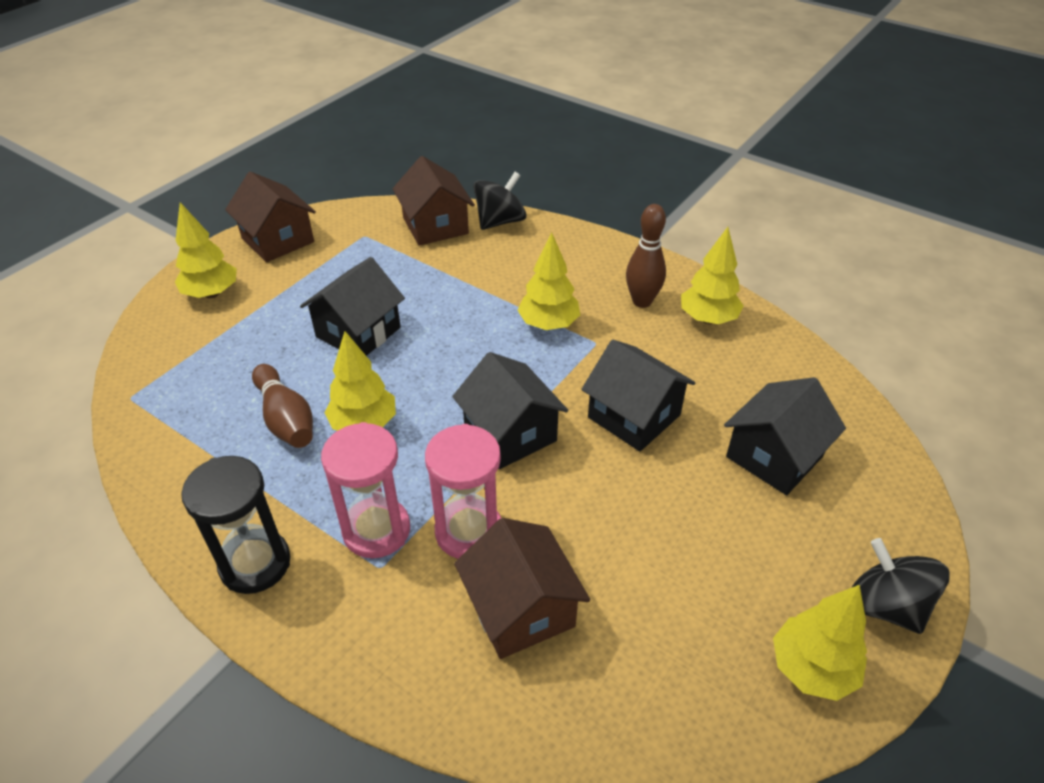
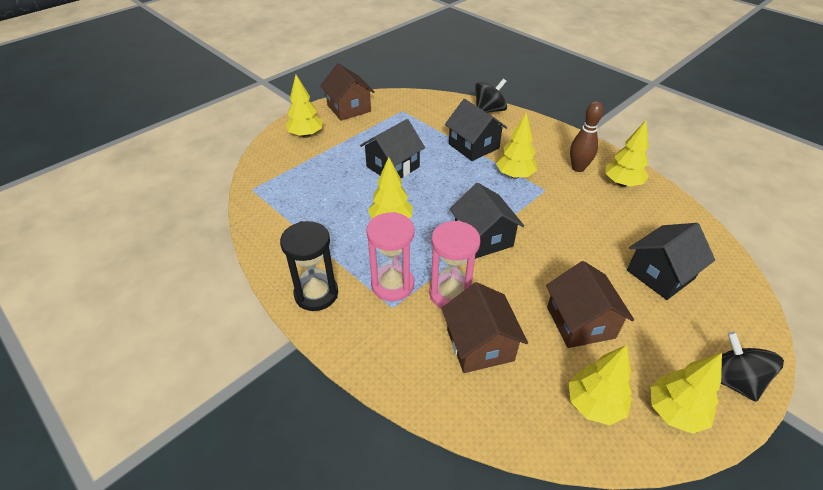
camera: 10 degrees right, 0 degrees up
brown bowling pin [252,364,313,448] -> none
brown house [393,156,475,246] -> brown house moved to [546,261,634,348]
black house [581,340,696,452] -> black house moved to [445,99,508,161]
none -> yellow tree [569,345,632,425]

